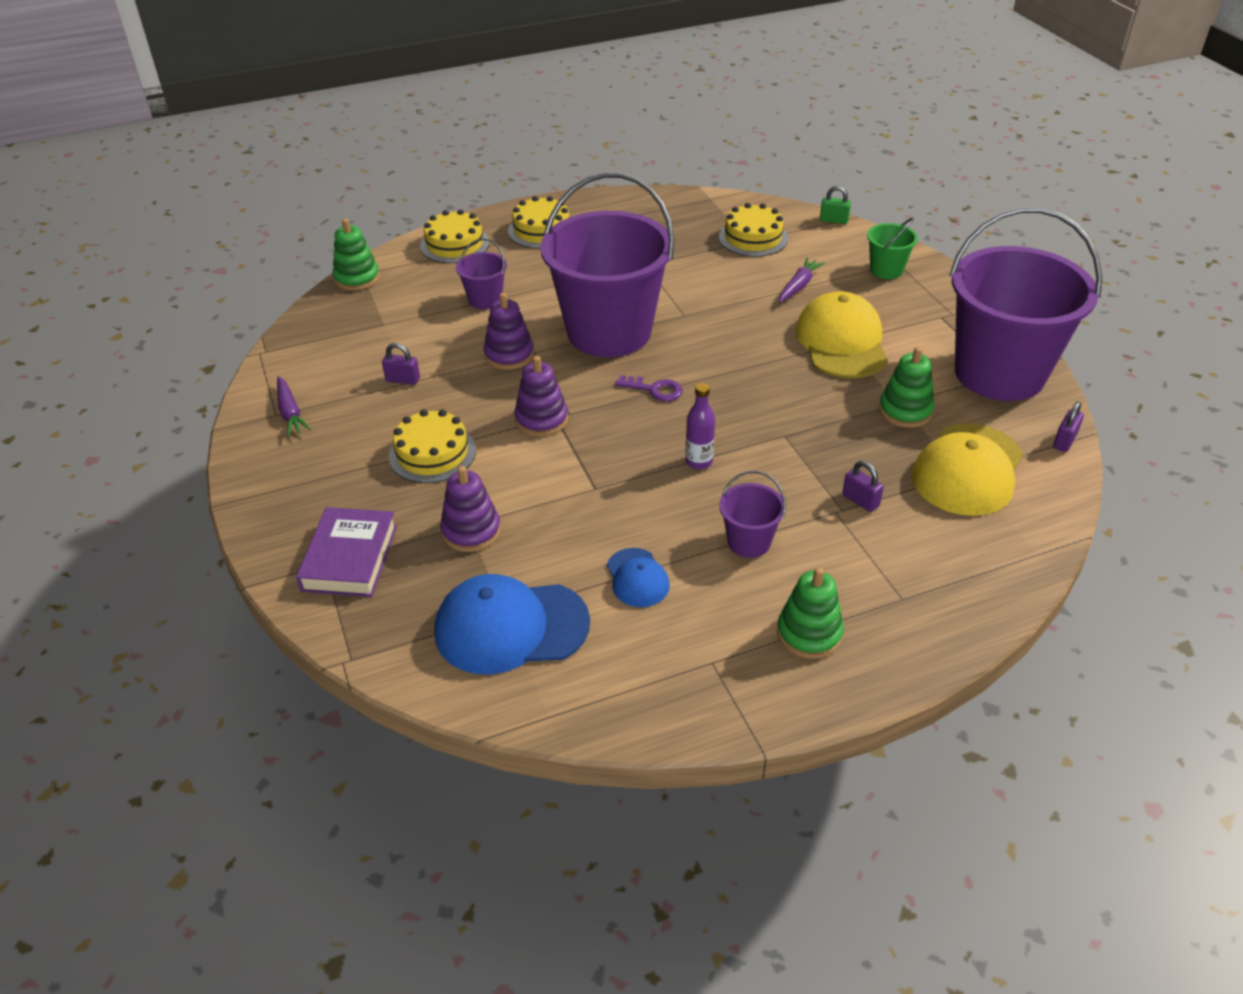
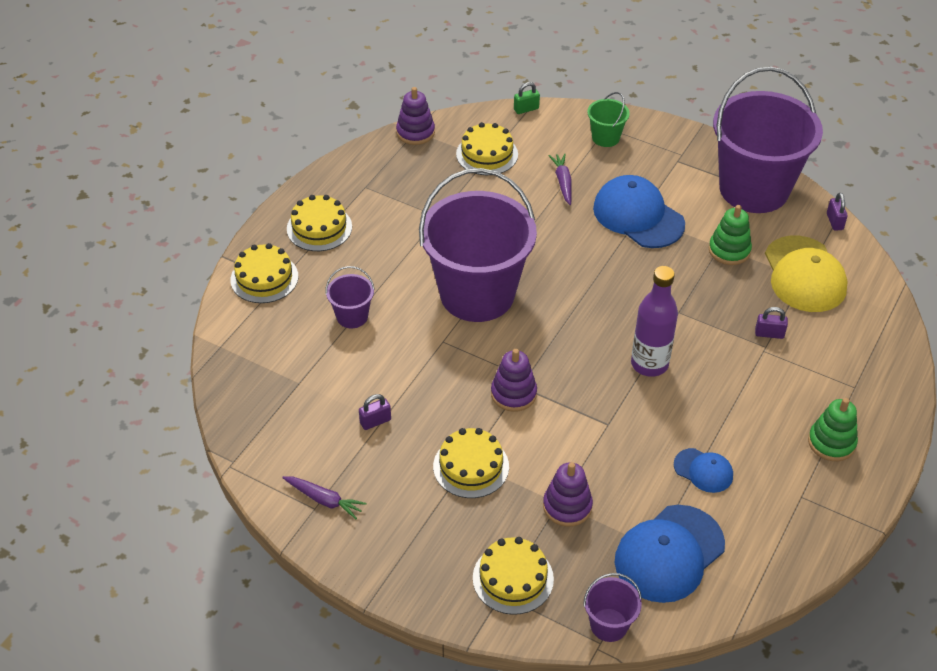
camera: 40 degrees left, 5 degrees up
purple book [296,507,397,597] -> yellow cake [473,537,554,615]
green stacking toy [332,218,380,291] -> none
purple stacking toy [484,293,534,370] -> purple stacking toy moved to [396,87,435,145]
purple key [615,375,683,401] -> none
purple bottle [685,383,715,470] -> purple bottle [631,266,678,377], size x1.71
purple bucket [719,471,786,558] -> purple bucket moved to [583,573,642,642]
yellow cap [796,291,887,378] -> blue cap [593,175,685,248]

